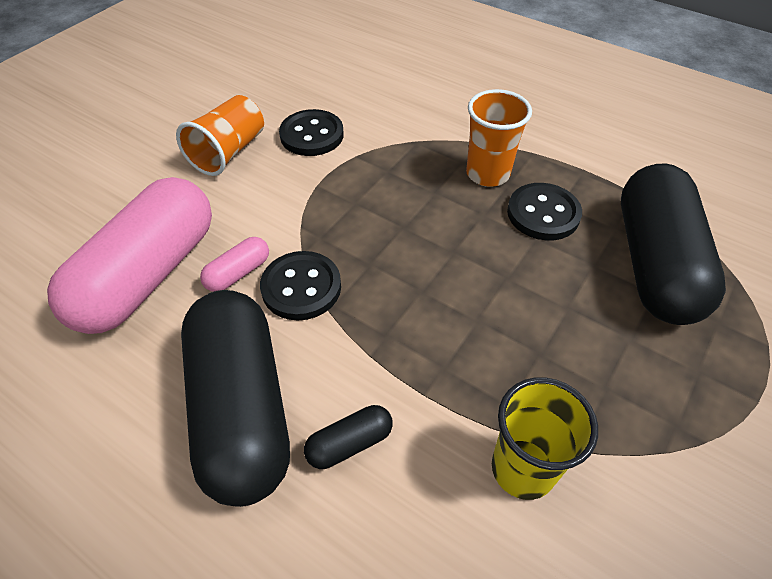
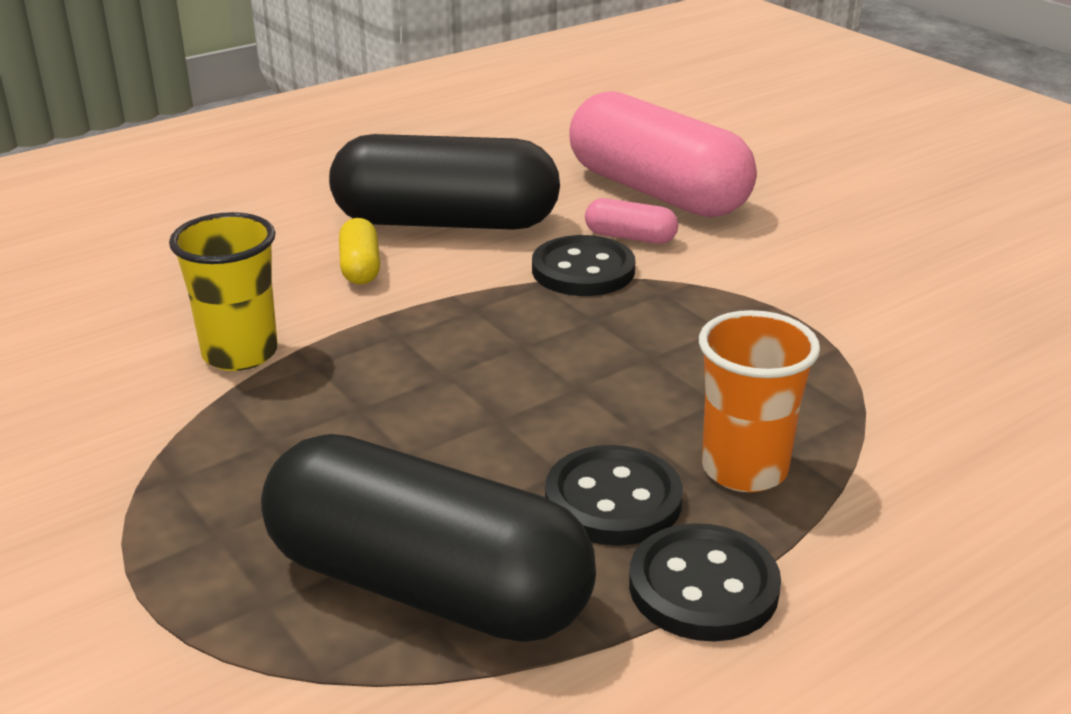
camera: 110 degrees right, 20 degrees down
orange cup [176,95,264,176] -> none
pink capsule [200,237,269,292] -> pink capsule turned 45 degrees counterclockwise [585,198,678,244]
black button [279,109,344,156] -> black button moved to [629,523,781,642]
black capsule [304,405,393,469] -> yellow capsule [339,218,380,285]

